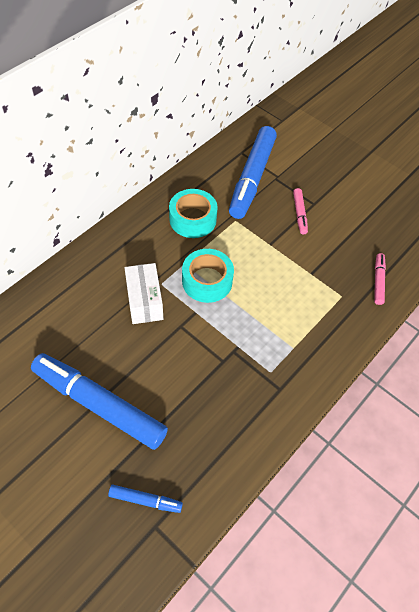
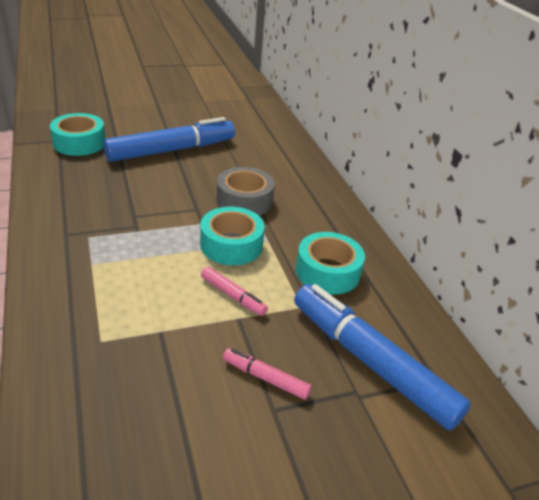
camera: 120 degrees right, 20 degrees down
blue marker [108,485,183,513] -> turquoise tape [50,113,105,156]
white box [125,263,163,324] -> grey tape [216,167,274,216]
pink marker [374,253,386,305] -> pink marker moved to [201,267,268,316]

